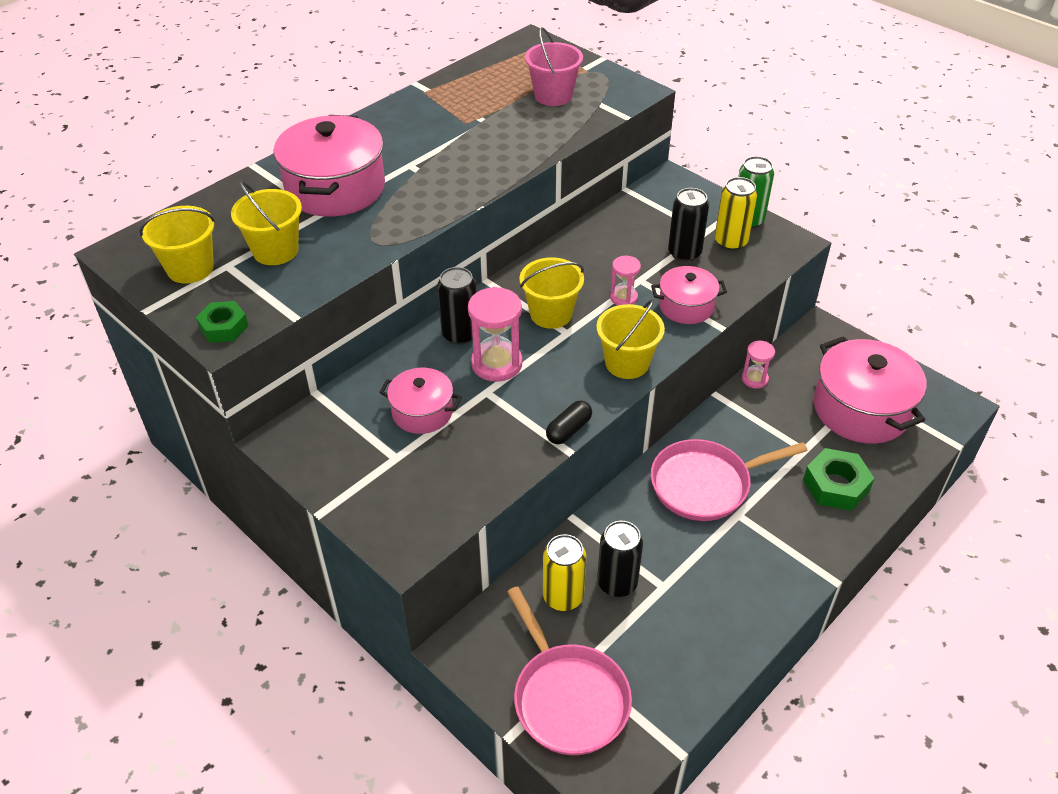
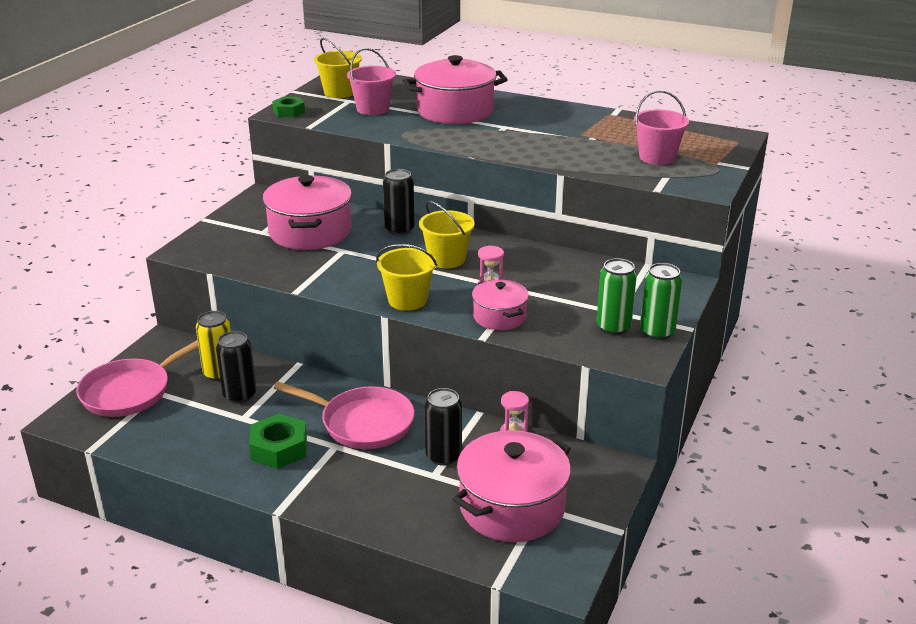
camera: 70 degrees right, 15 degrees down
yellow bucket [231,181,302,265] -> pink bucket [347,48,396,115]
pink pot [379,368,462,434] -> pink pot [263,175,352,250], size x1.77
pink hourglass [468,287,523,382] -> none
black capsule [546,400,592,444] -> none
pink pan [651,439,808,521] -> pink pan turned 150 degrees clockwise [274,382,414,449]
black can [668,188,709,262] -> black can moved to [425,388,462,466]
yellow can [715,177,757,251] -> green can [596,258,637,335]
green nut [803,448,875,511] -> green nut moved to [249,414,307,469]

